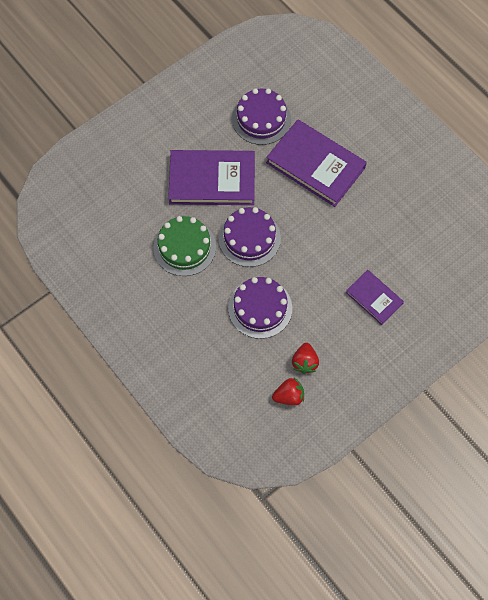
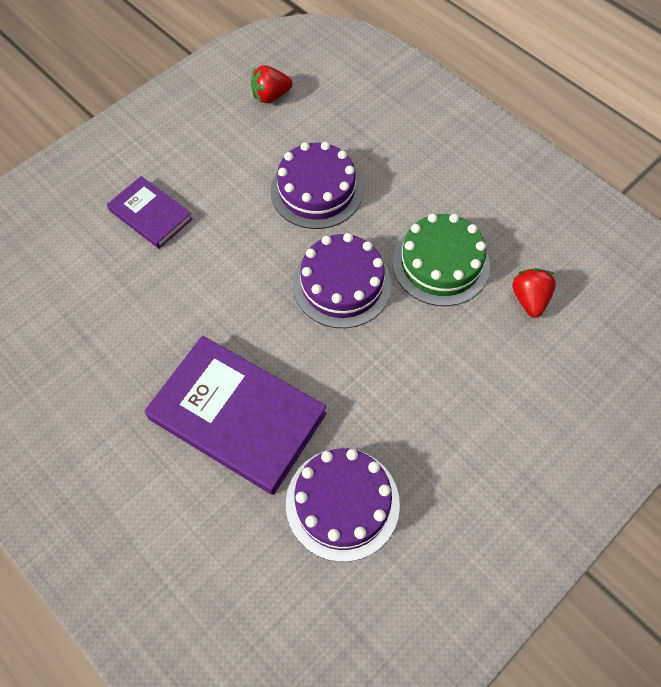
camera: 175 degrees right, 5 degrees down
purple book [168,150,255,205] -> none
red strawberry [292,343,319,374] -> red strawberry moved to [512,268,556,318]

